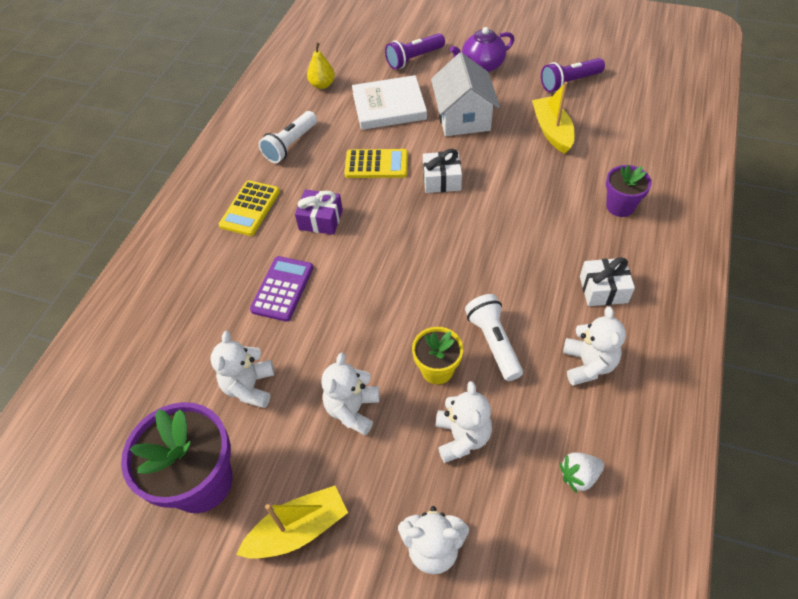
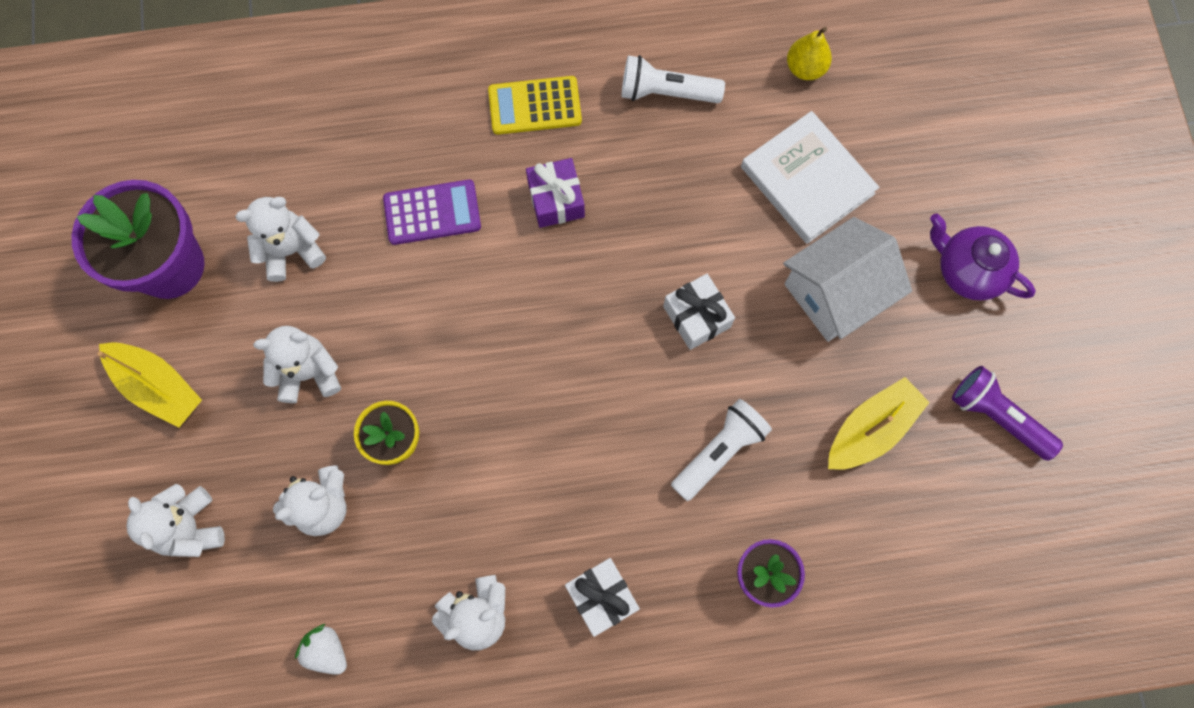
camera: 60 degrees right, 20 degrees up
yellow calculator [344,149,408,178] -> none
purple flashlight [385,33,445,69] -> none
white flashlight [465,294,523,381] -> white flashlight moved to [671,399,772,501]

